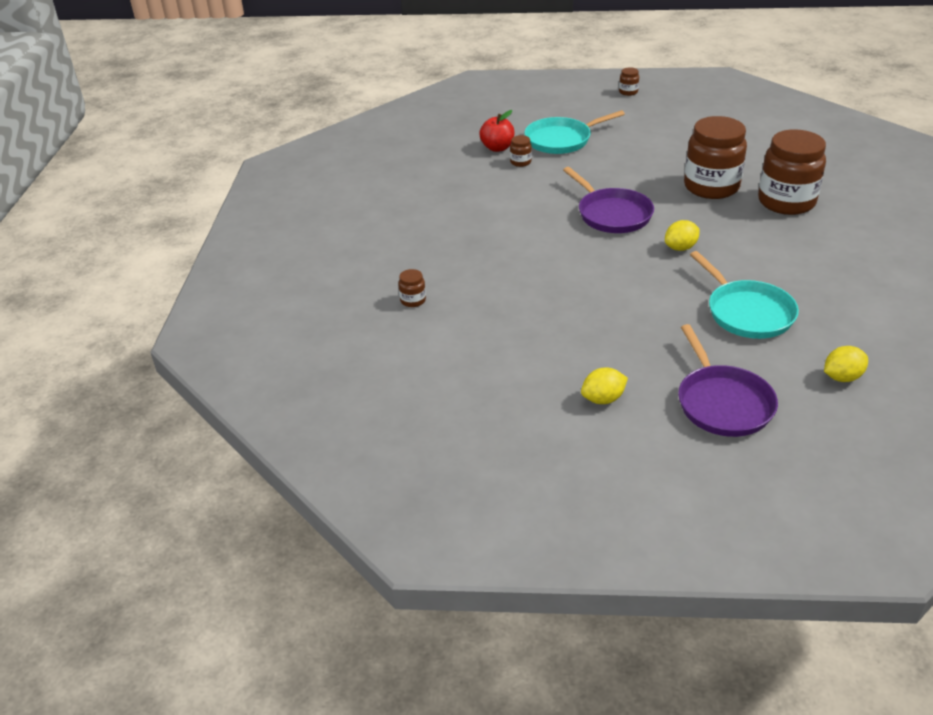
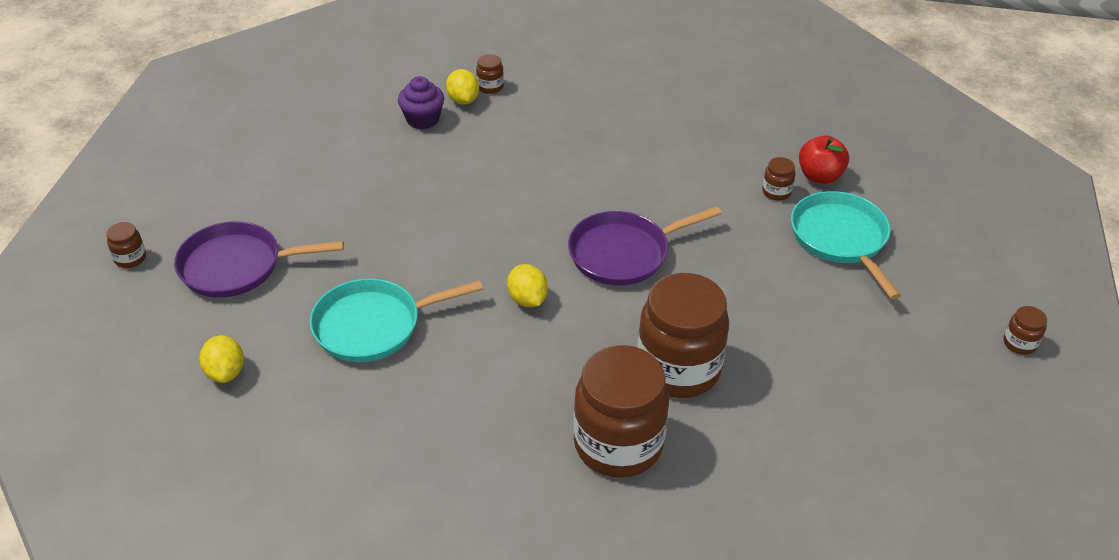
camera: 95 degrees right, 5 degrees up
yellow lemon [581,367,628,404] -> yellow lemon moved to [446,69,479,105]
none -> brown jar [106,222,146,268]
none -> purple cupcake [398,76,444,129]

